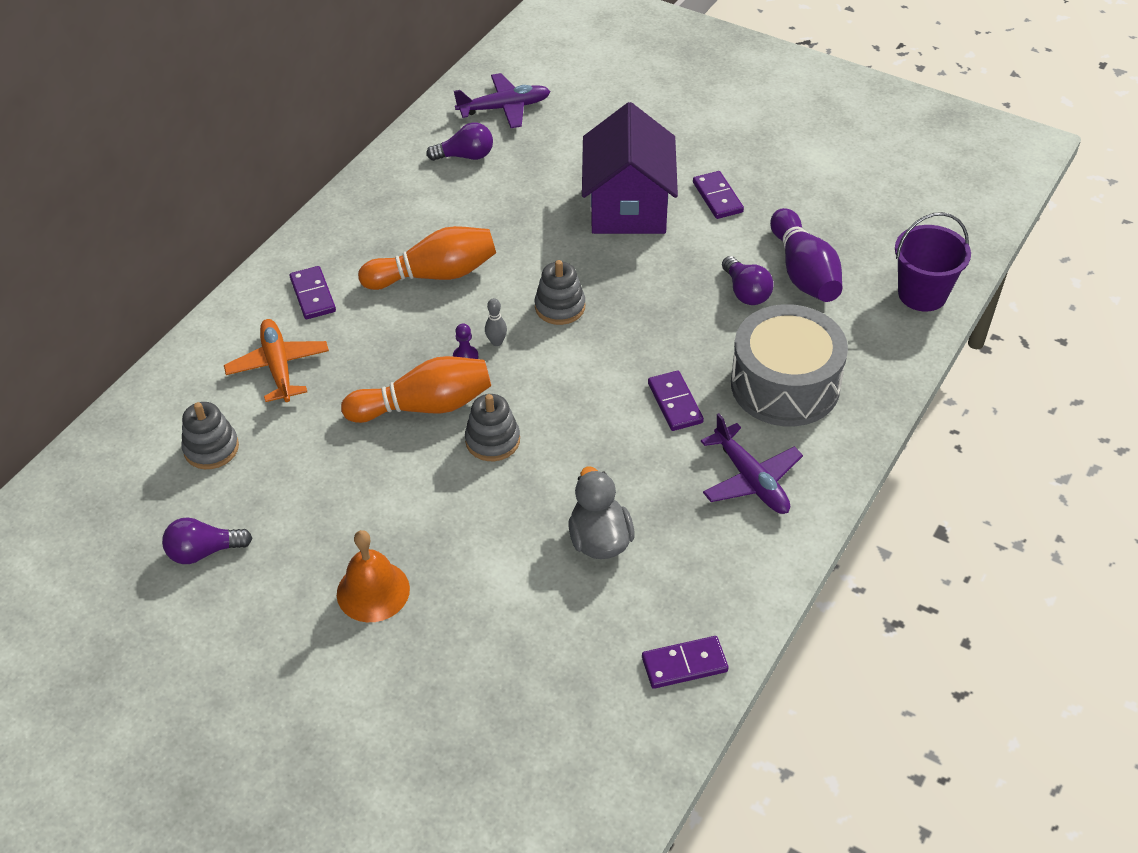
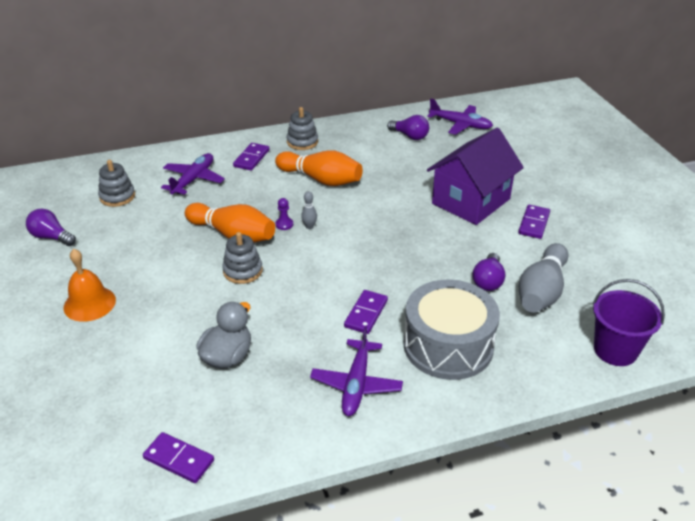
camera: 40 degrees right, 10 degrees down
orange plane [224,319,329,402] -> purple plane [161,153,225,195]
grey stacking toy [535,260,585,325] -> grey stacking toy moved to [287,107,318,150]
purple bowling pin [770,208,842,302] -> grey bowling pin [519,243,569,313]

